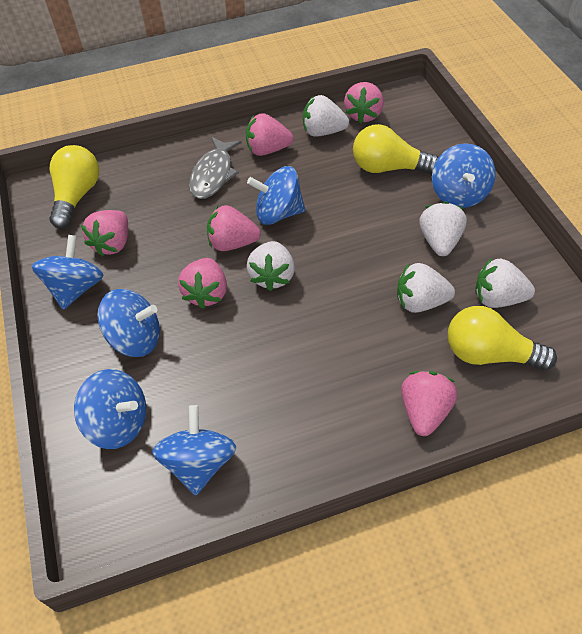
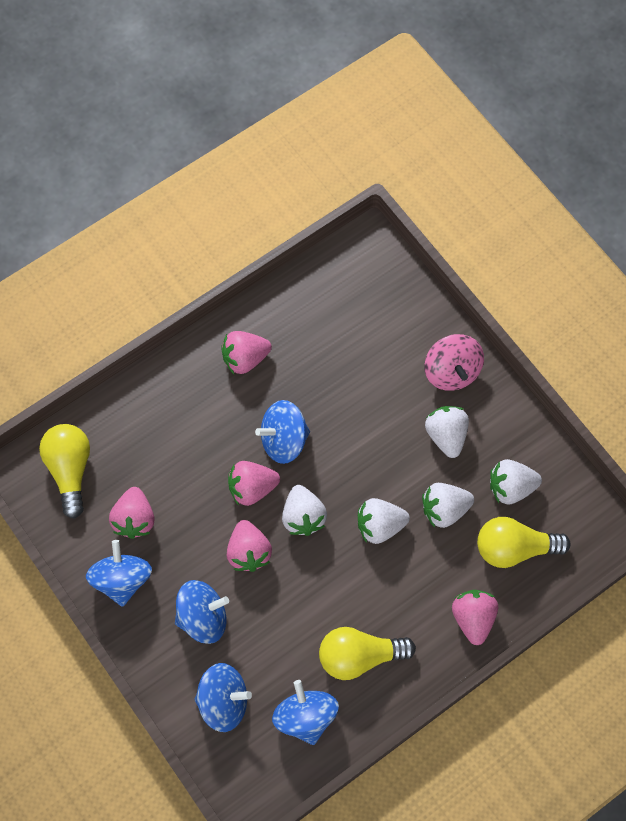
camera: 20 degrees left, 15 degrees up
grey fish [189,137,241,199] -> none
white strawberry [303,95,349,137] -> white strawberry moved to [358,498,410,544]
pink strawberry [344,82,384,124] -> none
yellow light bulb [353,124,439,174] -> yellow light bulb moved to [319,627,416,680]
blue spinning top [432,143,496,208] -> pink spinning top [424,334,484,391]

